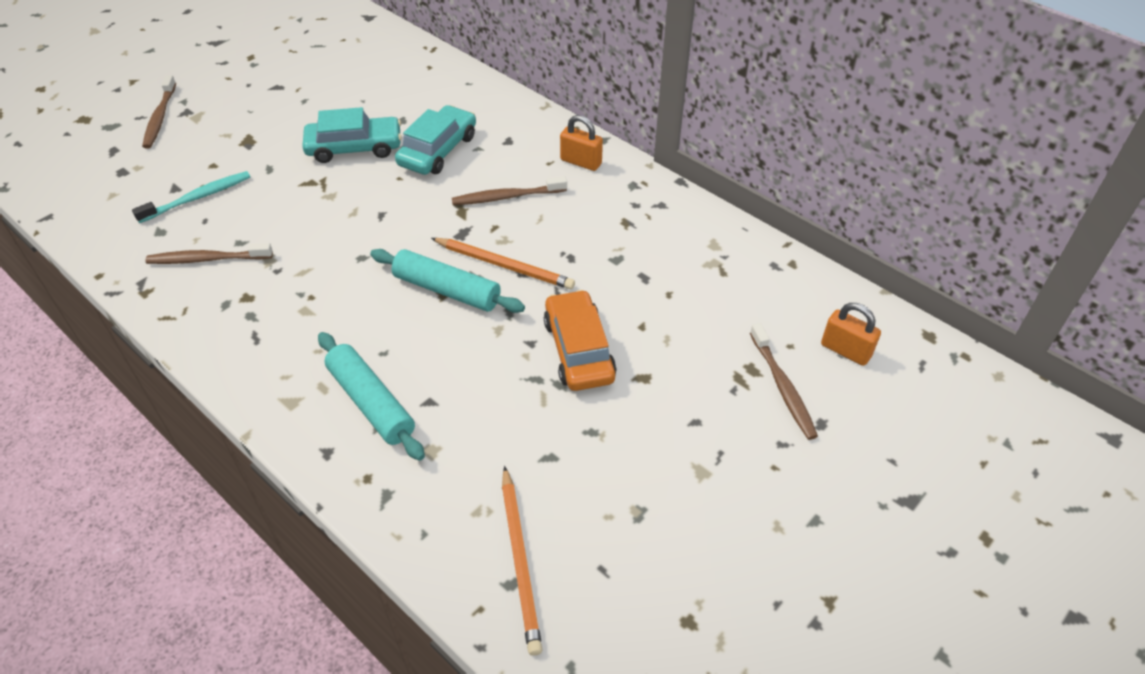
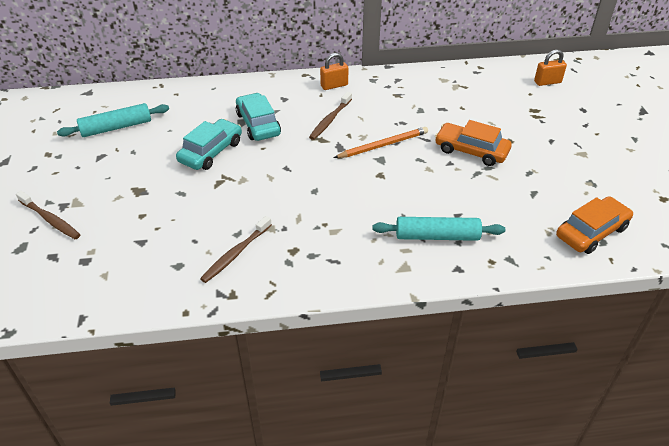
camera: 50 degrees left, 5 degrees down
turquoise toothbrush [132,171,251,223] -> none
turquoise rolling pin [370,249,525,313] -> turquoise rolling pin moved to [57,103,169,137]
orange pencil [502,466,543,656] -> orange car [556,196,633,254]
brown toothbrush [750,323,818,440] -> none

